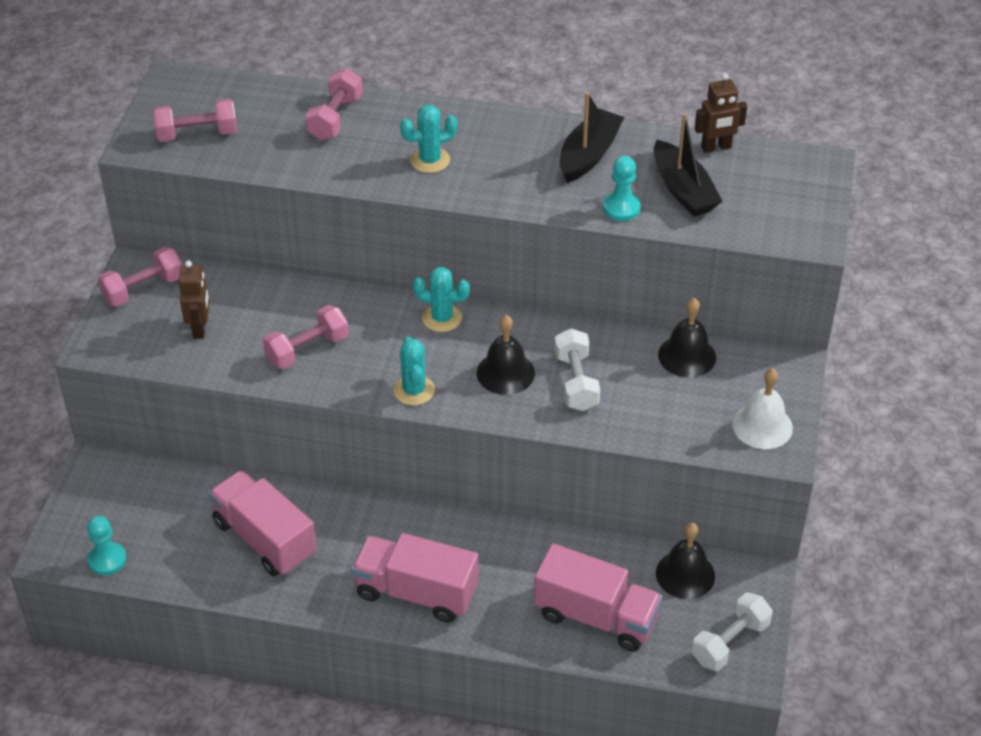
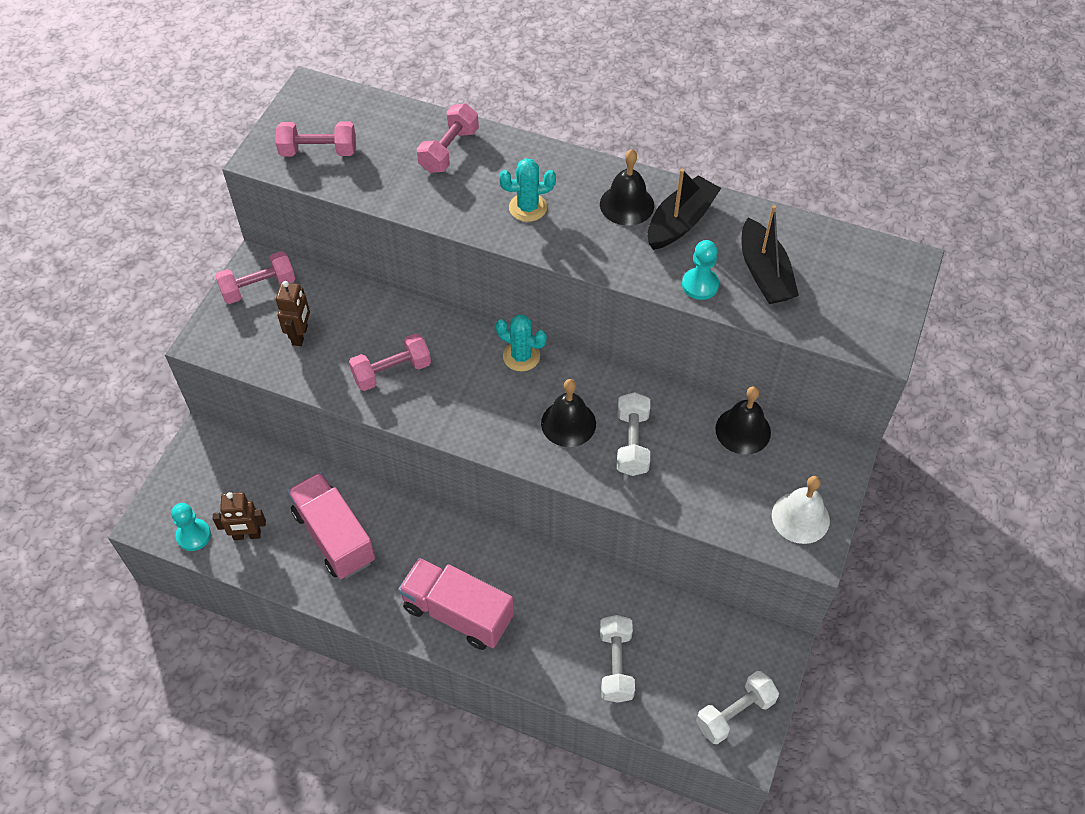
camera: 10 degrees right, 10 degrees up
turquoise cactus [394,337,435,405] -> none
pink truck [534,544,663,652] -> white dumbbell [600,615,635,703]
black bell [656,523,715,599] -> black bell moved to [600,149,654,226]
brown robot [695,73,747,153] -> brown robot moved to [213,492,266,540]

